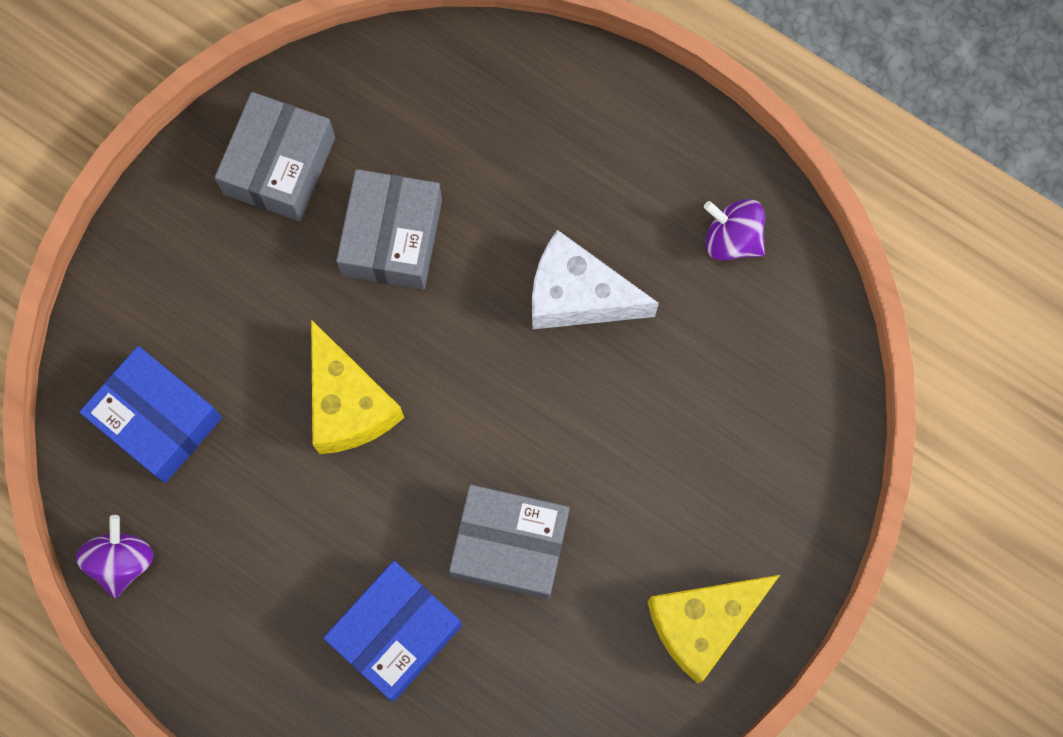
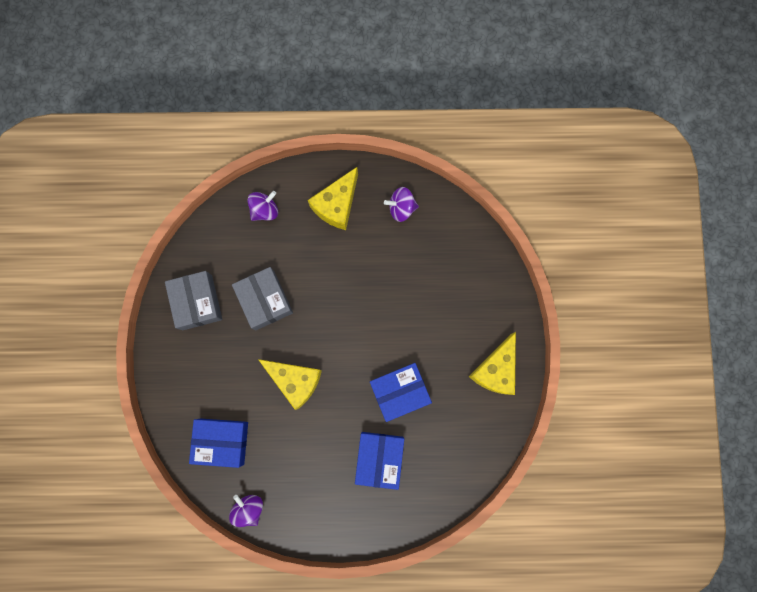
camera: 35 degrees left, 5 degrees up
grey box [449,485,569,599] -> blue box [370,363,432,422]
white cheese [532,230,659,329] -> none
none -> purple spinning top [248,191,278,221]
none -> yellow cheese [308,167,358,230]

